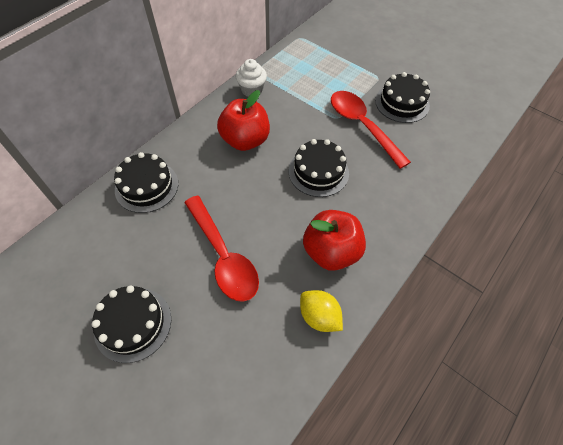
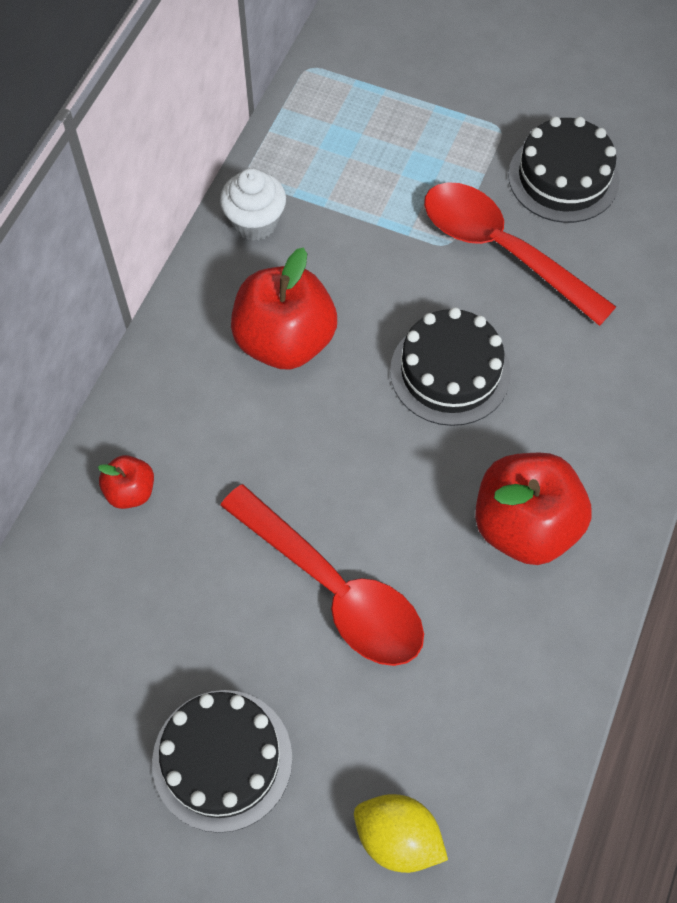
camera: 15 degrees left, 5 degrees up
black cake [114,152,178,213] -> red apple [98,455,154,509]
yellow lemon [300,290,343,332] -> yellow lemon moved to [354,794,448,873]

